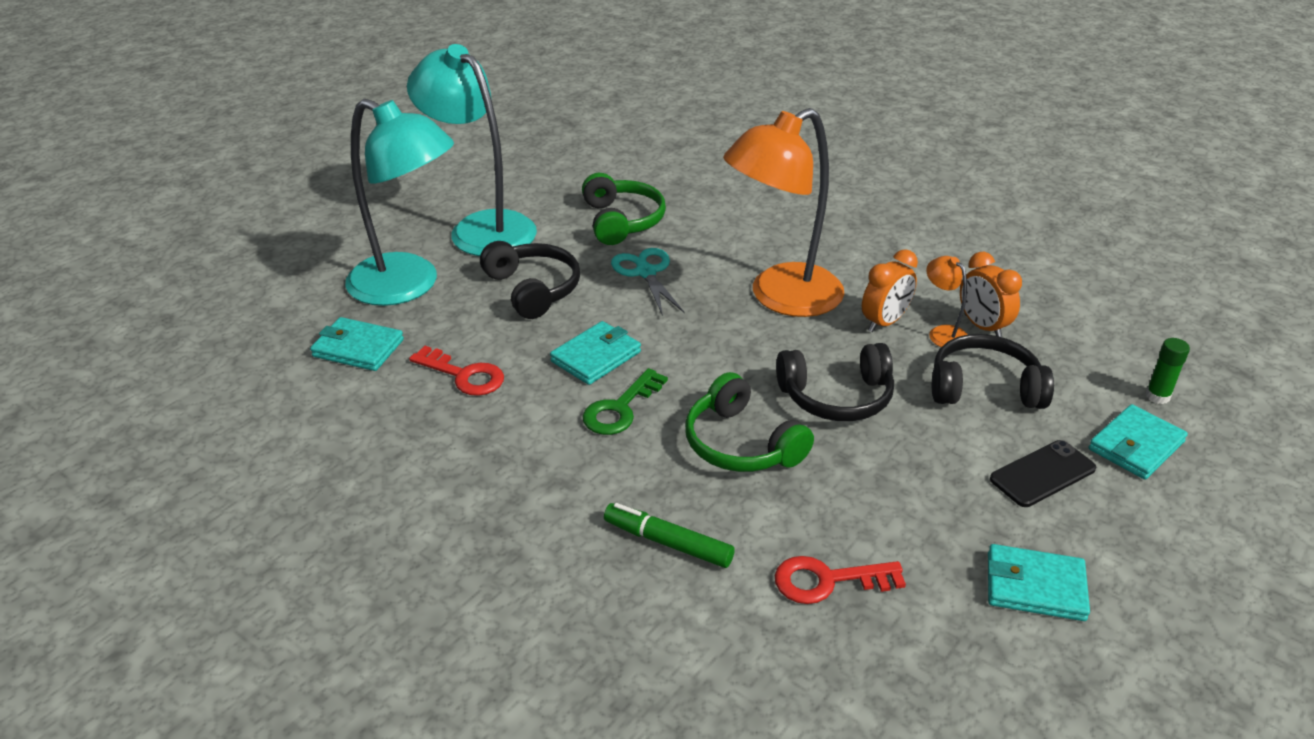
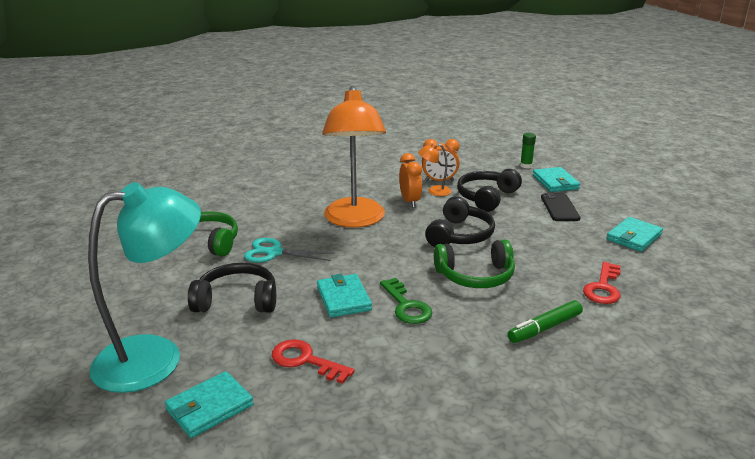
camera: 60 degrees left, 10 degrees down
turquoise lamp [407,44,537,256] -> none
red key [409,346,504,396] -> red key turned 120 degrees counterclockwise [272,339,355,384]

